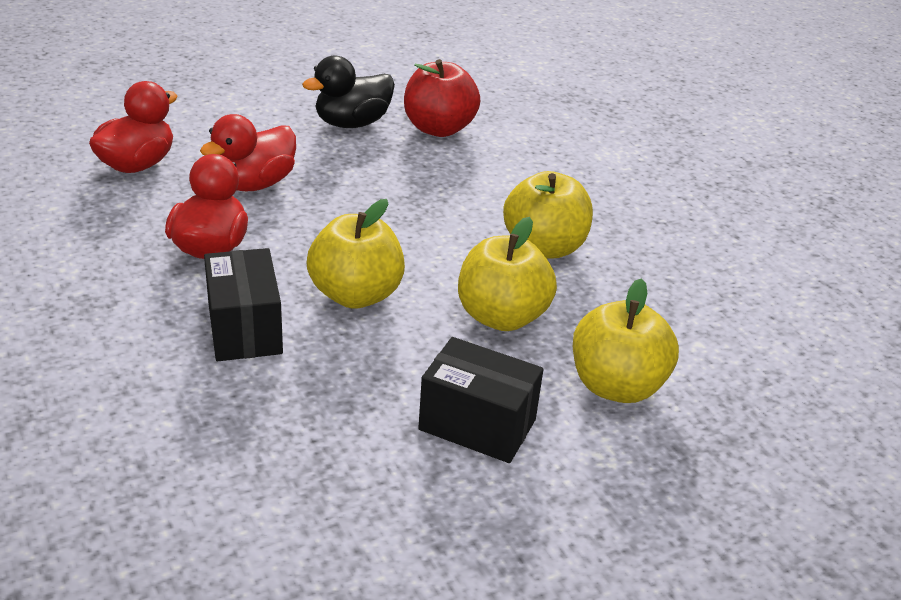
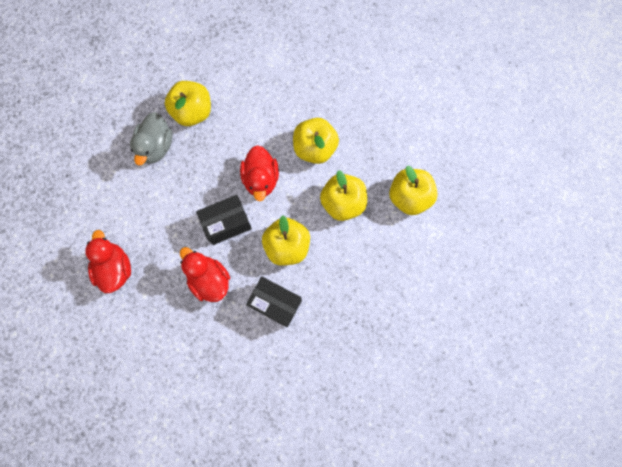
camera: 45 degrees left, 40 degrees up
red duck [200,114,296,191] -> red duck moved to [240,145,279,201]
black duck [302,56,395,128] -> grey duck [130,112,172,166]
red apple [404,59,480,137] -> yellow apple [165,81,211,126]
black box [418,337,543,463] -> black box moved to [196,195,252,245]

